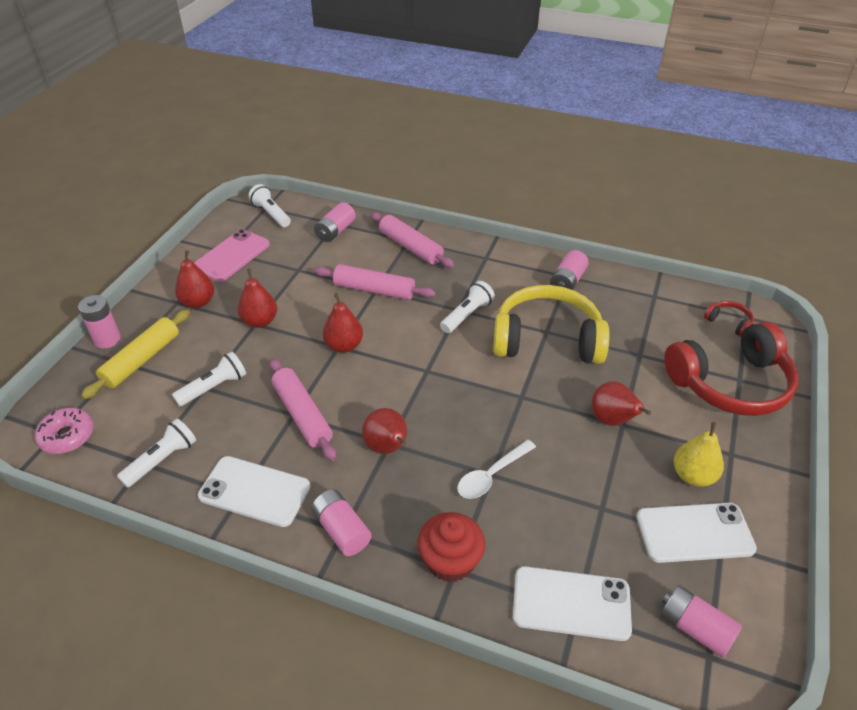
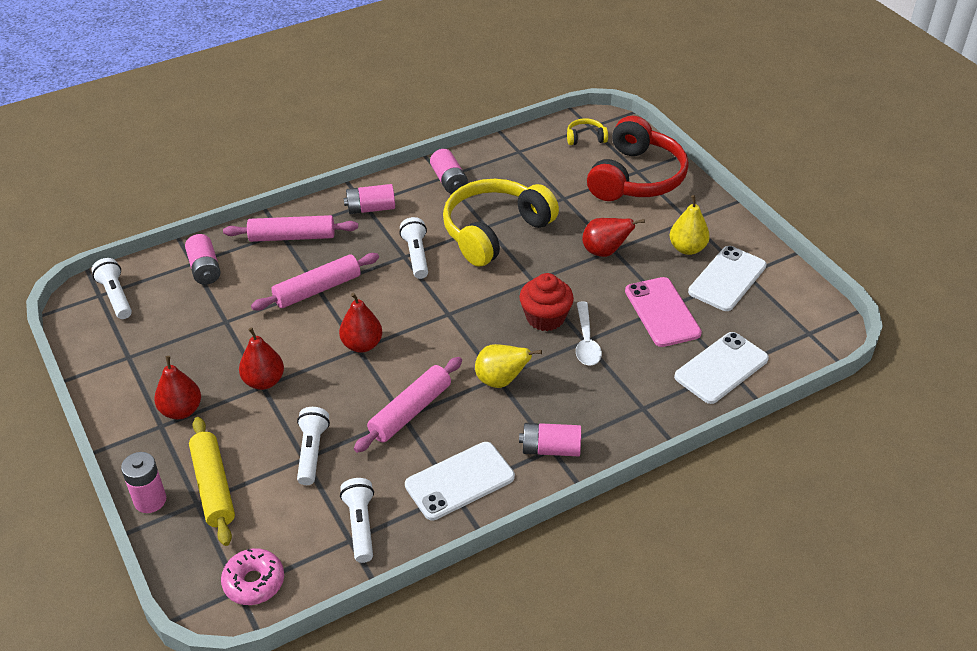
camera: 50 degrees left, 0 degrees up
pink phone [194,229,270,282] -> pink phone moved to [625,277,702,347]
white flashlight [248,184,291,227] -> white flashlight turned 60 degrees clockwise [91,258,132,319]
pink rolling pin [269,358,337,461] -> pink rolling pin turned 60 degrees counterclockwise [354,357,462,453]
red pear [362,408,407,454] -> yellow pear [475,344,542,388]
red cupcake [417,512,485,582] -> red cupcake moved to [519,273,574,331]
pink battery [661,585,742,658] -> pink battery moved to [344,184,395,214]
red headphones [704,301,754,337] -> yellow headphones [567,118,608,145]

